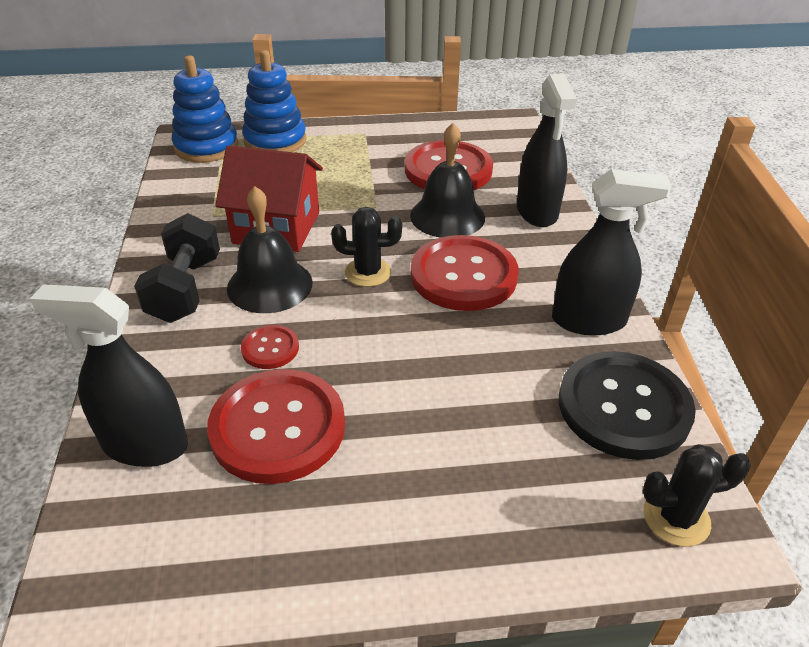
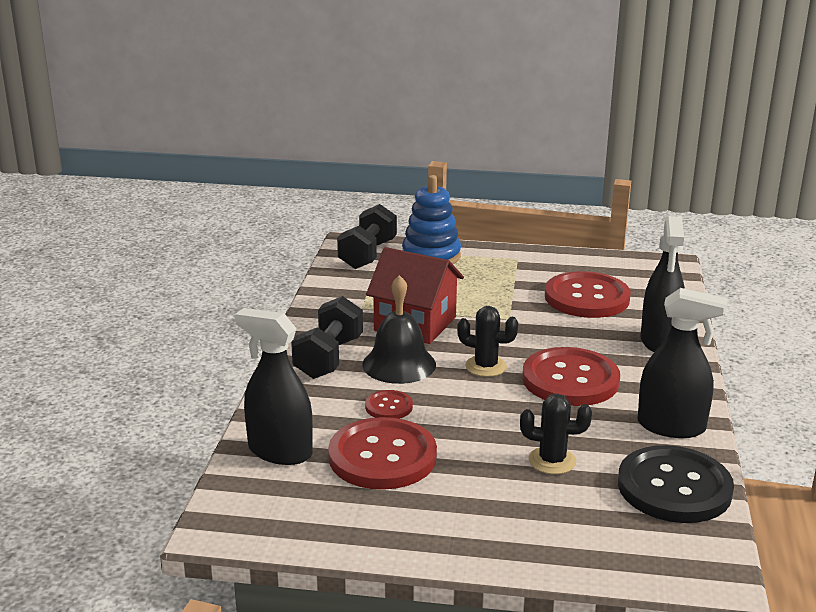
camera: 15 degrees right, 15 degrees down
blue stacking toy [172,55,238,163] -> black dumbbell [337,204,397,269]
black bell [410,123,485,238] -> none
black cactus [643,444,751,546] -> black cactus moved to [520,393,592,474]

